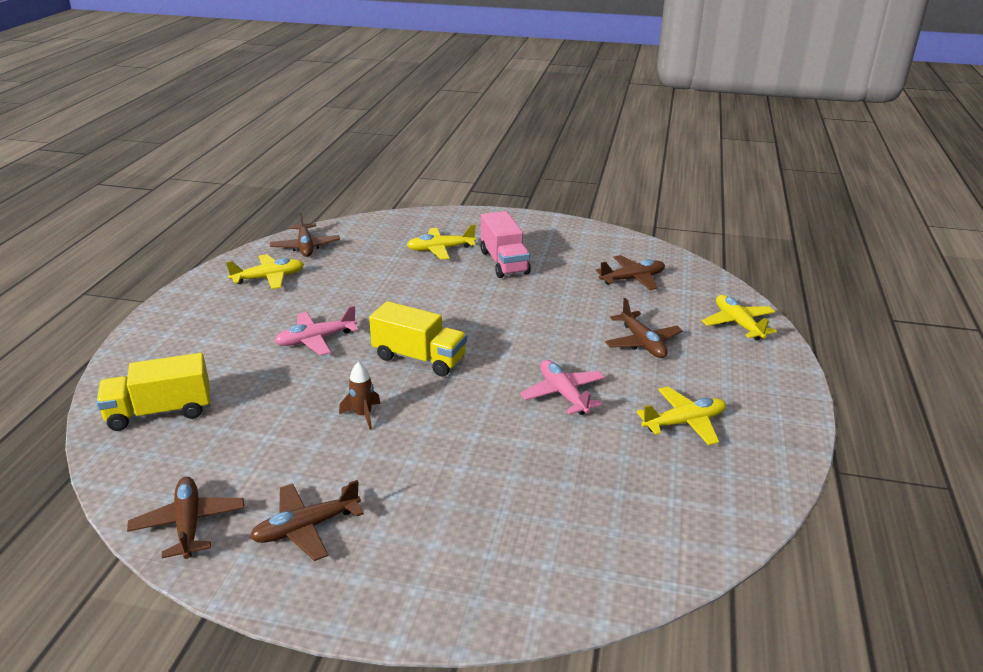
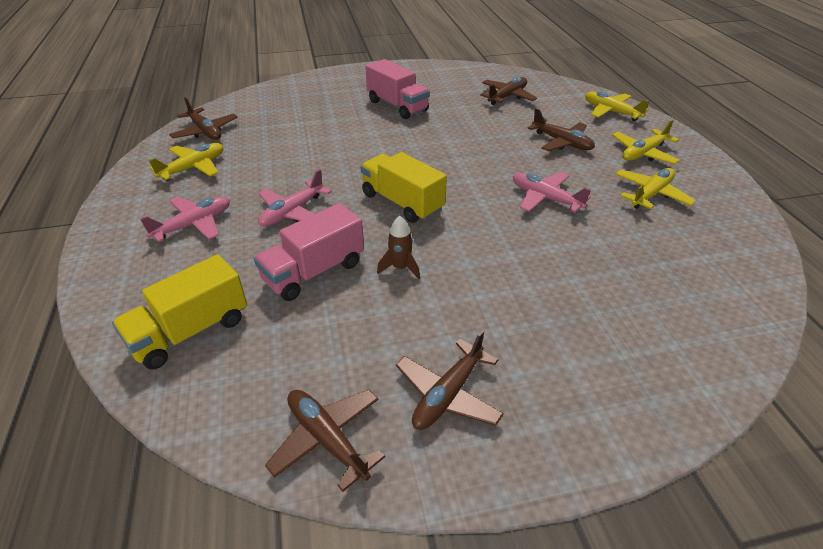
camera: 25 degrees left, 10 degrees up
yellow truck [369,301,467,377] -> yellow truck turned 135 degrees counterclockwise [360,152,447,223]
yellow plane [407,225,476,260] -> yellow plane moved to [612,119,680,164]
none -> pink plane [140,196,230,242]
none -> pink truck [254,203,364,301]

